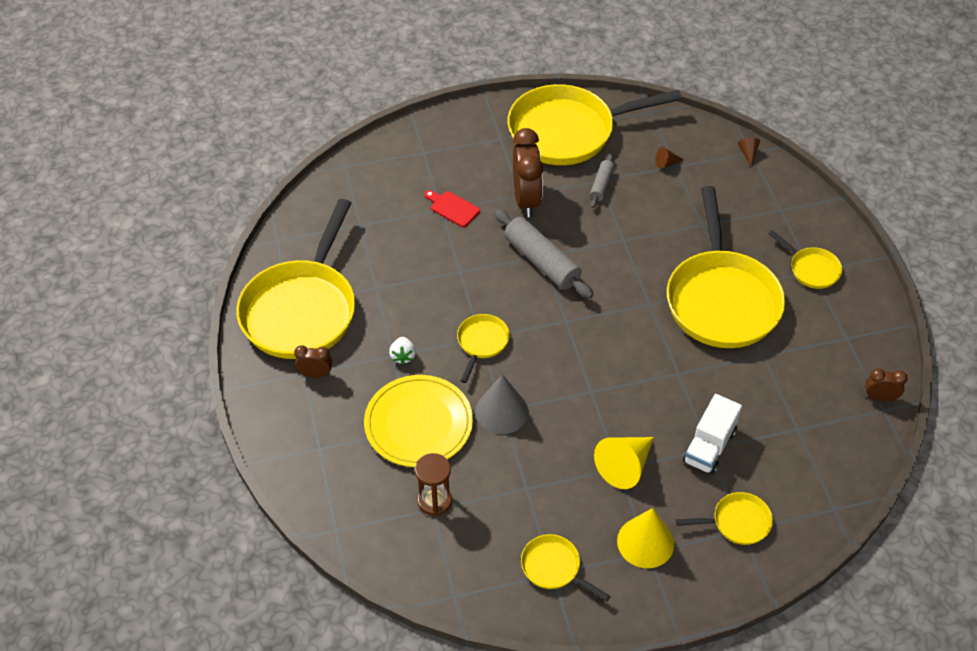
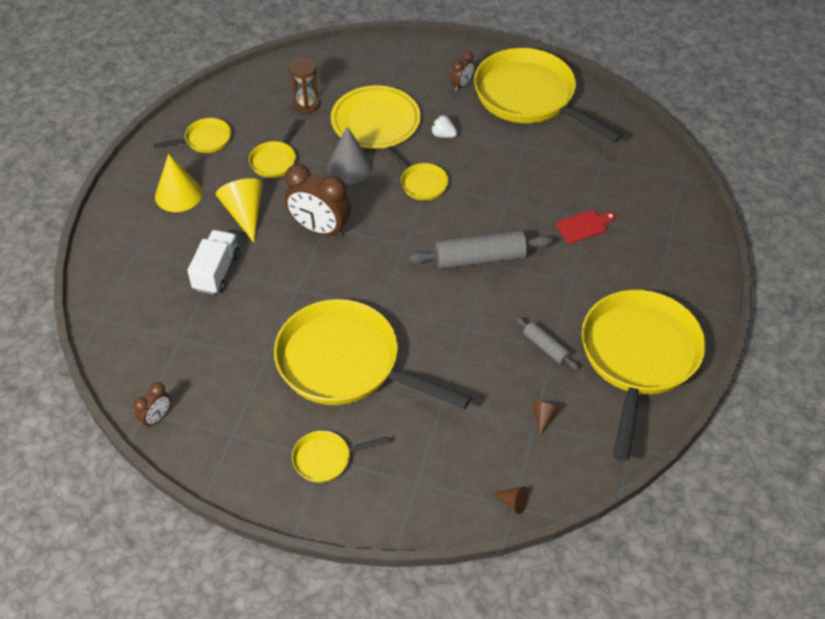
camera: 120 degrees right, 0 degrees up
brown clock [513,128,543,217] -> brown clock moved to [285,164,351,238]
yellow pan [676,492,773,545] -> yellow pan moved to [249,119,300,178]
white truck [683,394,742,474] -> white truck turned 45 degrees clockwise [187,230,240,295]

